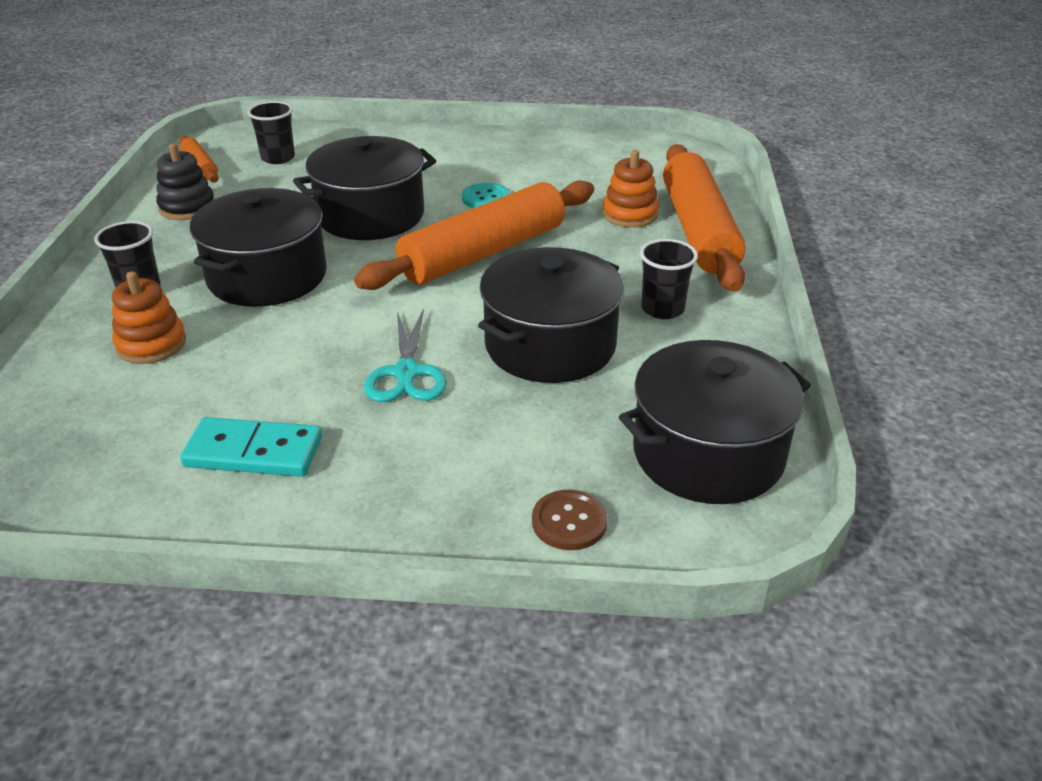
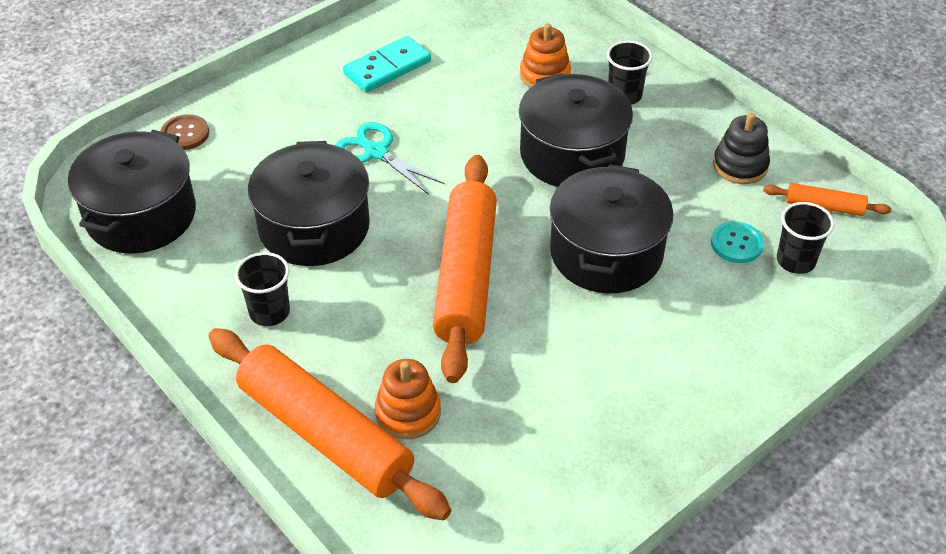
camera: 135 degrees right, 10 degrees up
turquoise button [462,183,510,208] -> turquoise button moved to [711,221,764,263]

